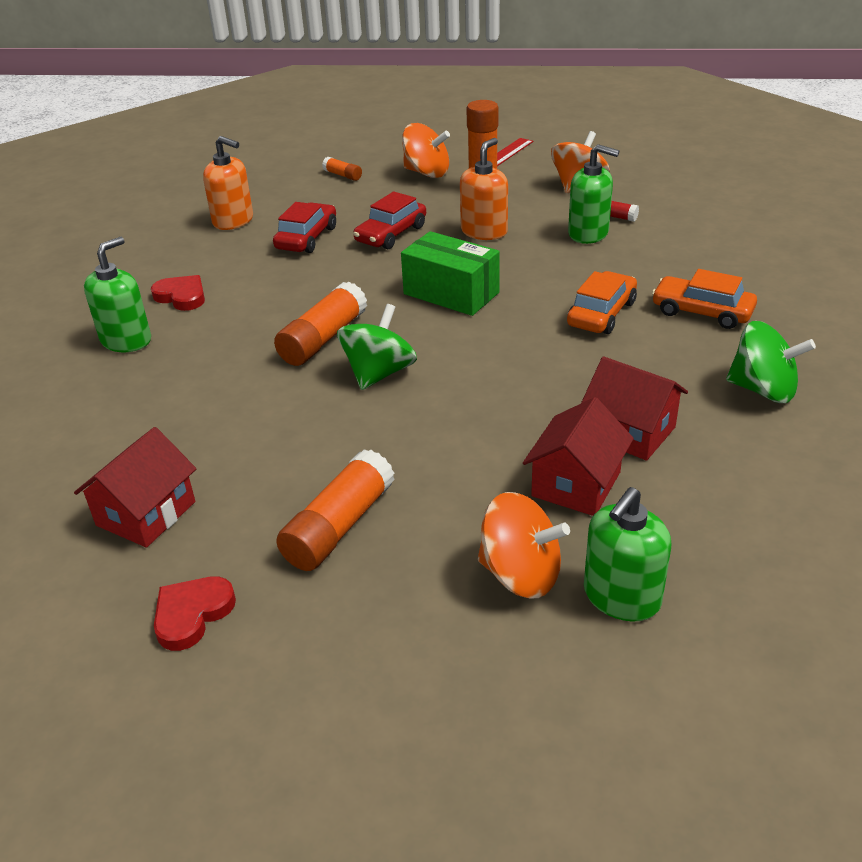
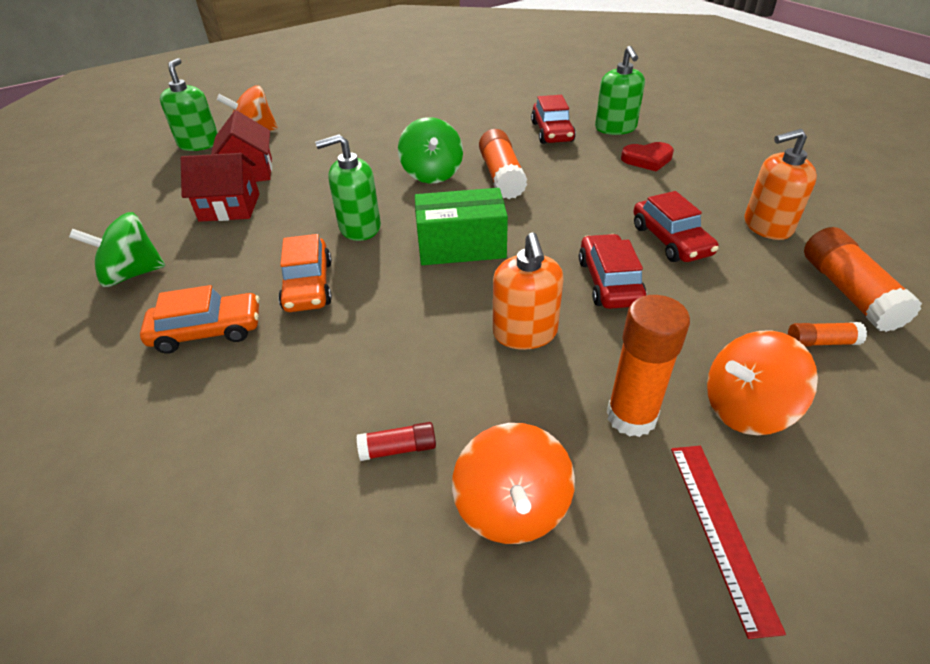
camera: 140 degrees right, 5 degrees up
red house [74,427,196,547] -> none
red heart [154,576,236,651] -> none
orange glue stick [276,449,395,571] -> orange glue stick moved to [804,227,922,332]
green soap dispenser [568,144,620,244] -> green soap dispenser moved to [315,134,381,241]
none -> red car [531,95,576,144]

